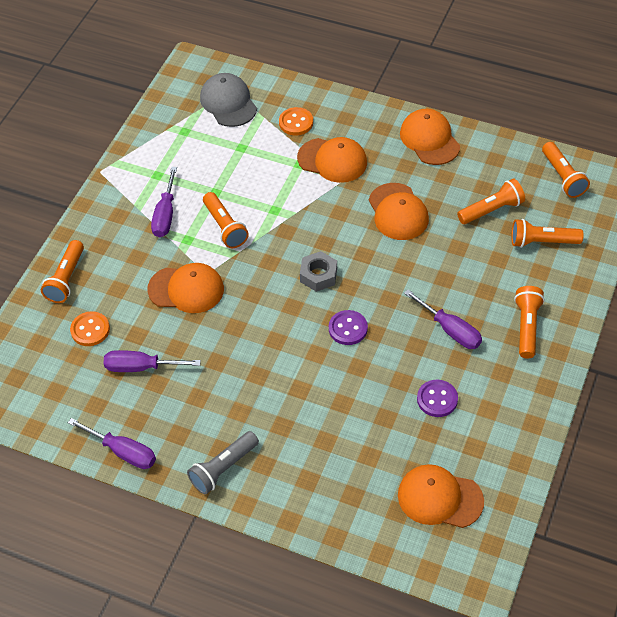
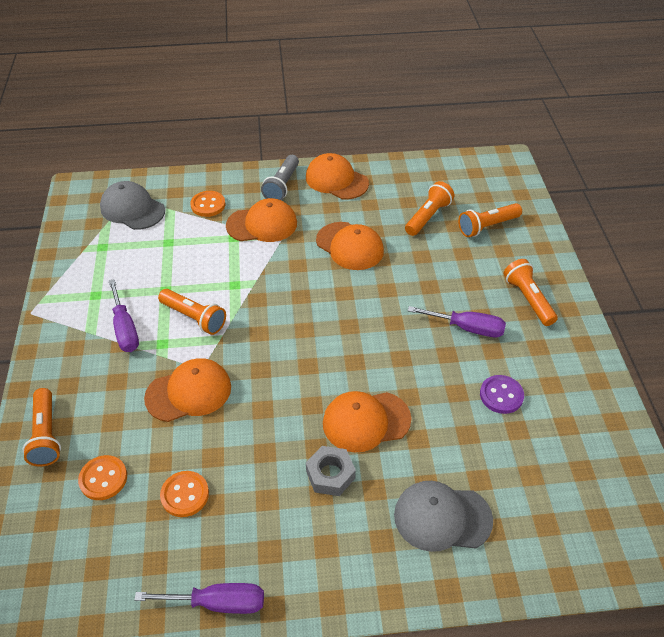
camera: 30 degrees left, 5 degrees down
purple screwdriver [104,350,201,372] -> orange button [160,471,209,517]
grey flashlight [187,431,259,494] -> grey flashlight moved to [261,155,299,200]
grey nut [300,251,337,292] -> grey nut moved to [306,446,356,496]
purple button [329,310,368,345] -> none
orange cap [398,464,484,528] -> orange cap moved to [323,391,411,452]
orange flashlight [542,142,590,198] -> none
none -> grey cap [394,481,493,552]

